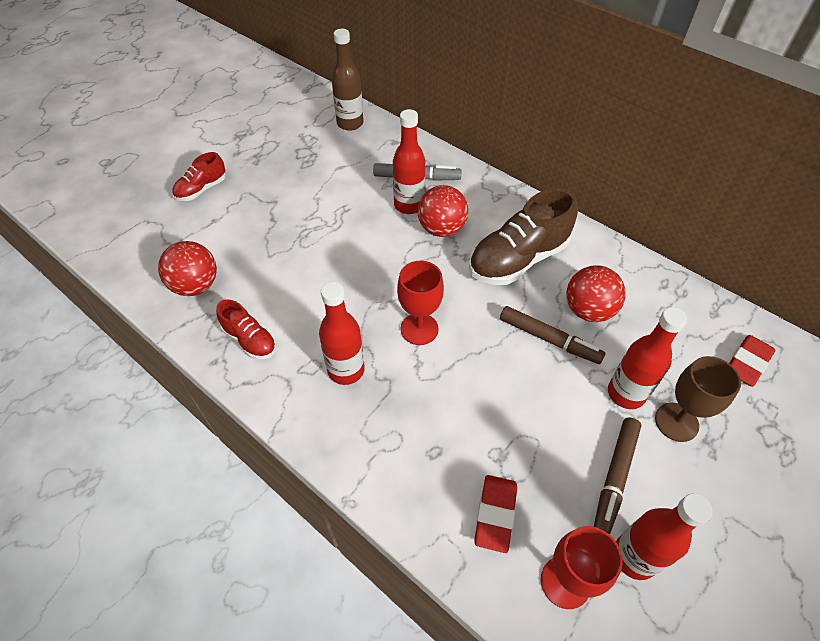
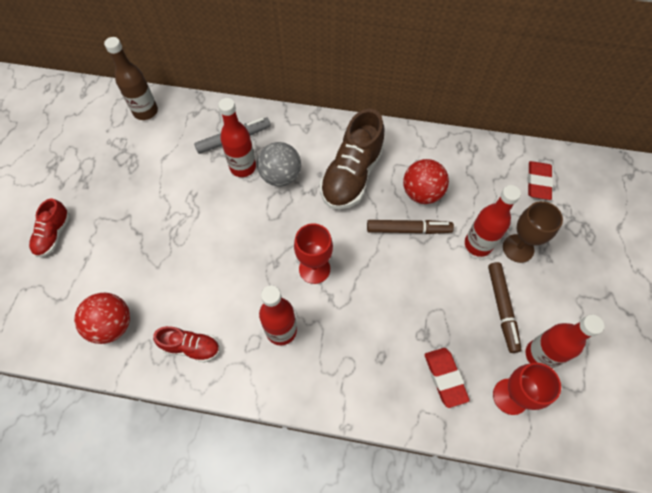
camera: 30 degrees left, 10 degrees up
red ball [417,185,468,237] -> grey ball [257,142,301,186]

